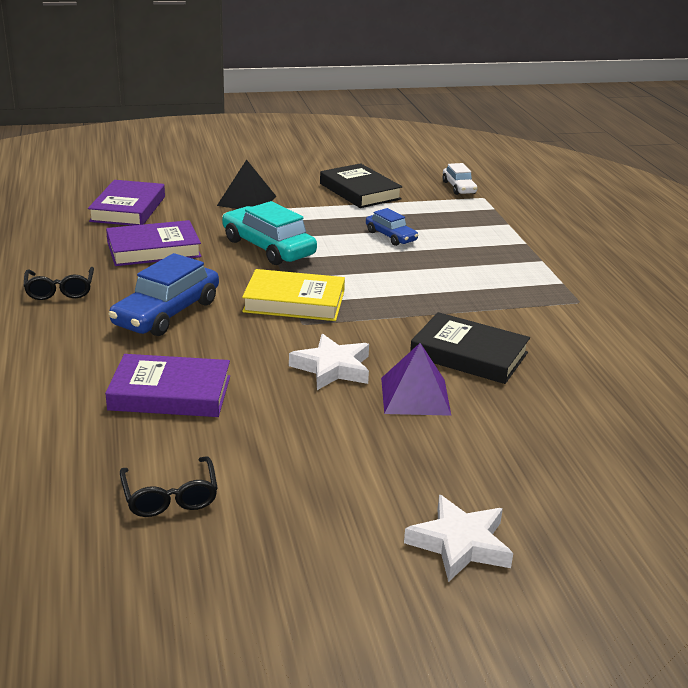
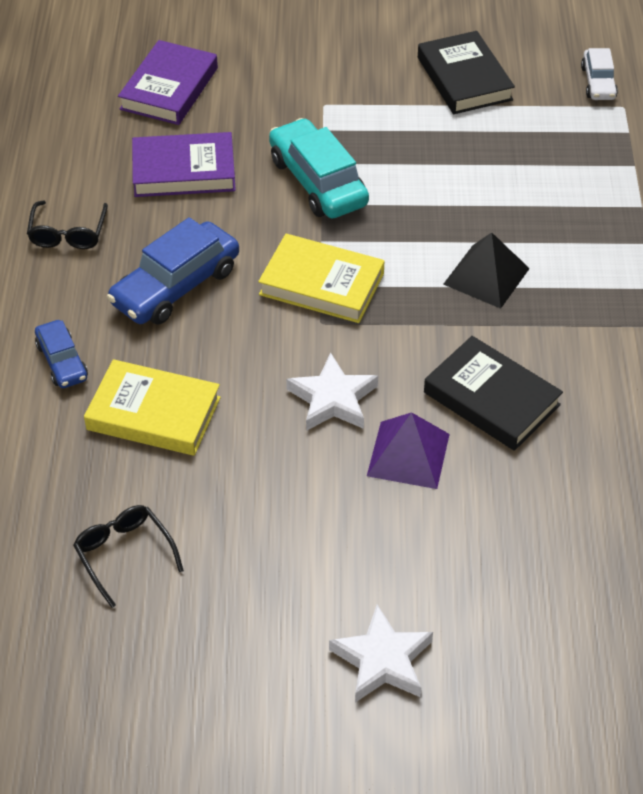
camera: 15 degrees right, 20 degrees up
purple book [105,354,230,417] -> yellow book [84,359,221,456]
black glasses [120,456,218,517] -> black glasses turned 150 degrees clockwise [73,505,184,608]
black pyramid [217,159,276,209] -> black pyramid moved to [443,232,530,309]
blue car [366,208,418,246] -> blue car moved to [35,320,88,388]

